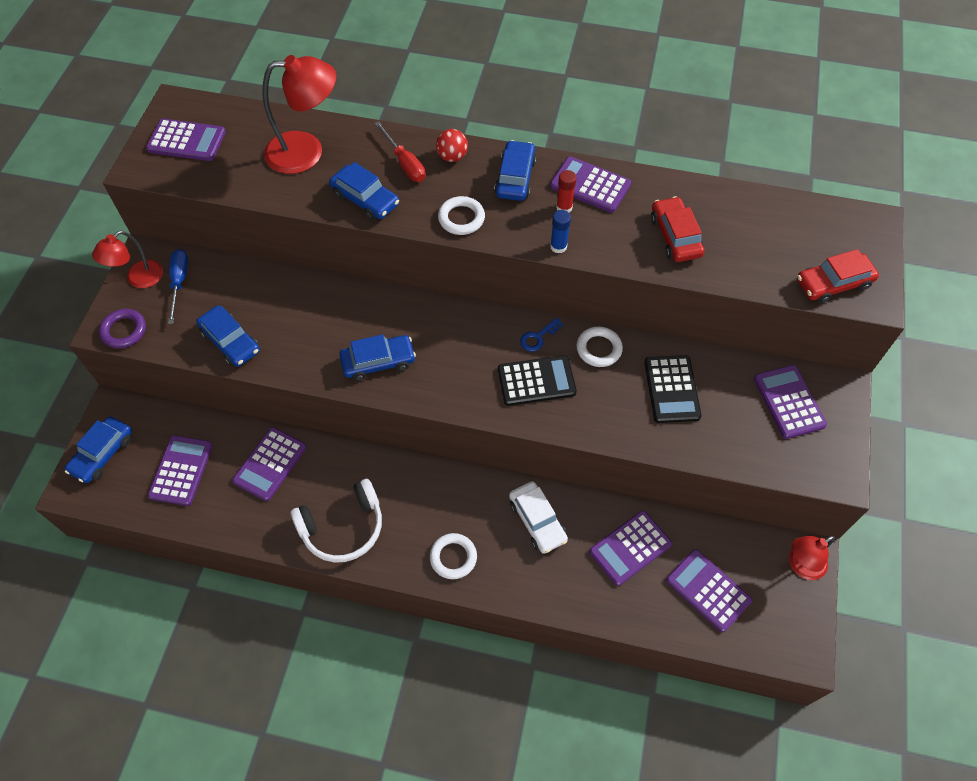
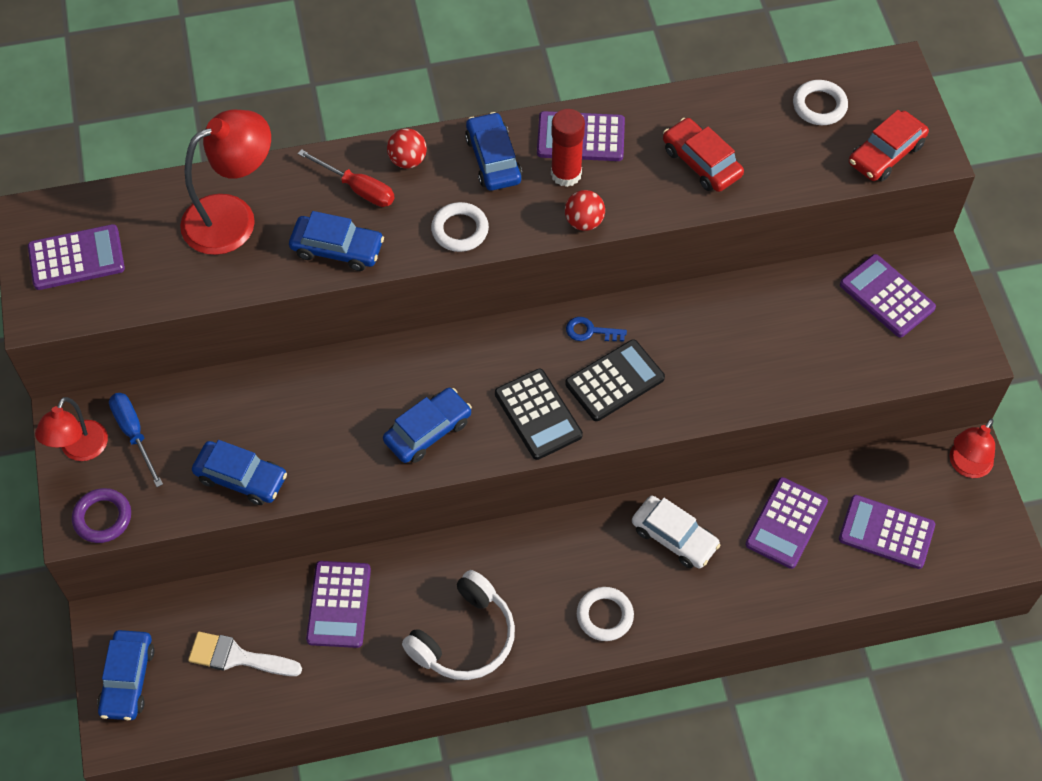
camera: 25 degrees left, 0 degrees up
purple calculator [148,435,213,506] -> white brush [188,632,302,676]
blue key [520,318,563,352] -> blue key turned 75 degrees clockwise [566,317,627,342]
blue glue stick [550,210,571,253] -> red ball [565,190,605,231]
red glue stick [556,170,577,212] -> red glue stick [551,109,585,187], size x1.57
white ring [576,327,623,367] -> white ring moved to [793,80,848,125]
black calculator [644,355,702,423] -> black calculator moved to [495,369,583,460]

